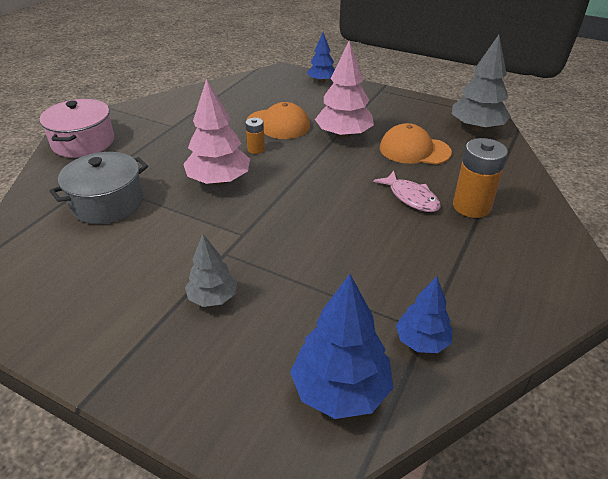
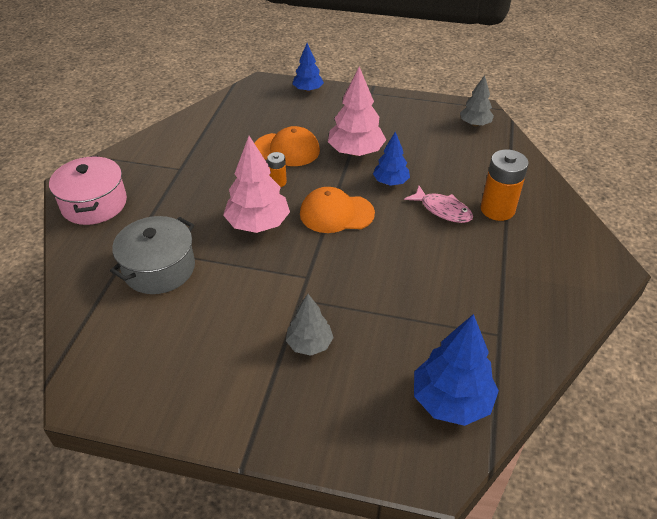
camera: 15 degrees left, 5 degrees up
orange cap [380,123,452,165] -> orange cap moved to [300,187,375,233]
blue tree [396,277,453,353] -> blue tree moved to [373,131,410,186]
grey tree [452,35,511,132] -> grey tree [460,75,494,127], size x0.61

